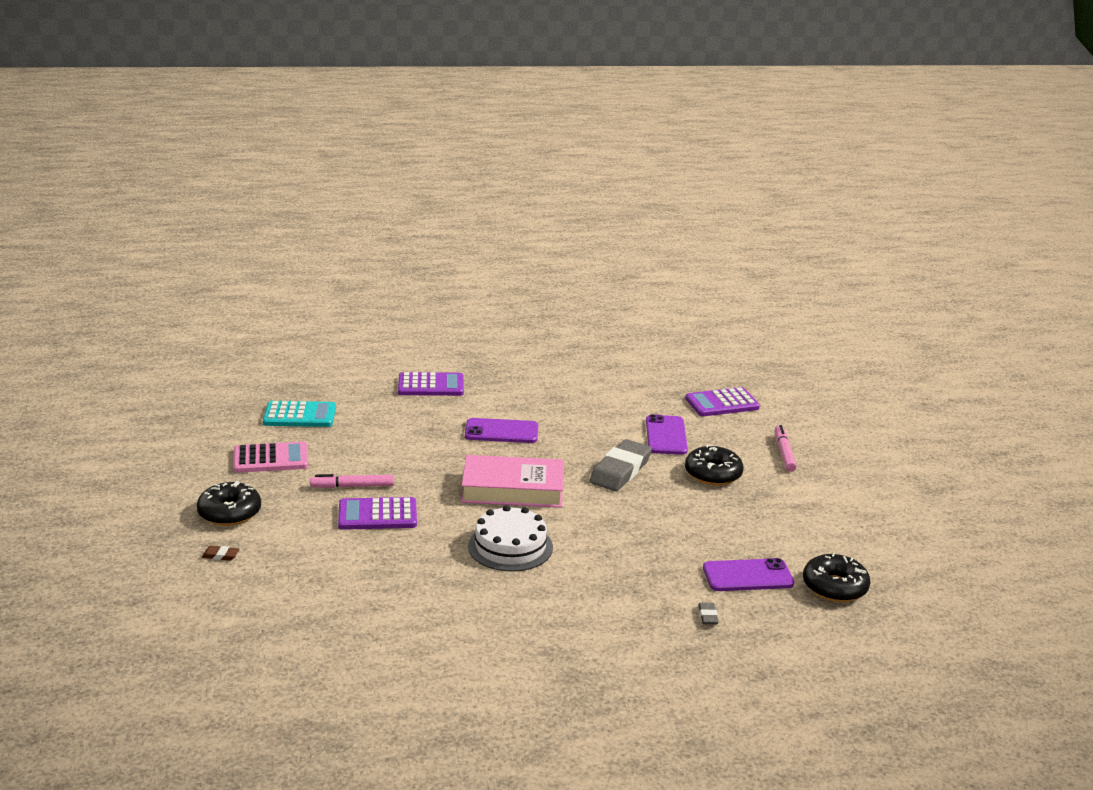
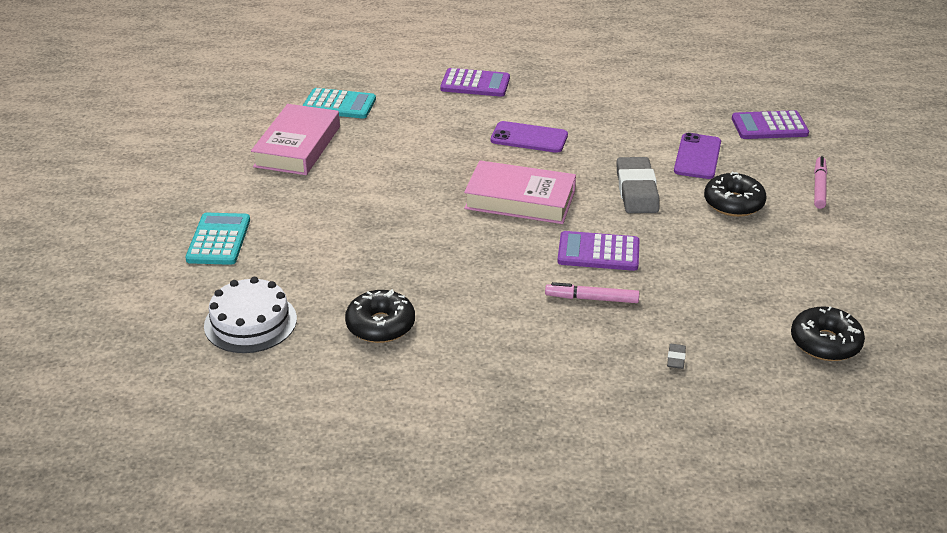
camera: 15 degrees right, 10 degrees up
black donut [197,481,261,526] -> black donut moved to [345,289,415,343]
brown eraser [202,546,239,561] -> turquoise calculator [185,213,250,265]
pink calculator [233,442,308,473] -> pink book [251,104,340,175]
pink marker [310,474,394,488] -> pink marker moved to [545,282,639,303]
purple calculator [338,497,417,530] -> purple calculator moved to [557,231,639,271]
white cake [468,505,553,572] -> white cake moved to [204,277,297,353]
grey eraser [589,439,652,491] -> grey eraser turned 45 degrees counterclockwise [617,157,660,213]
purple phone [703,558,794,591] -> none

